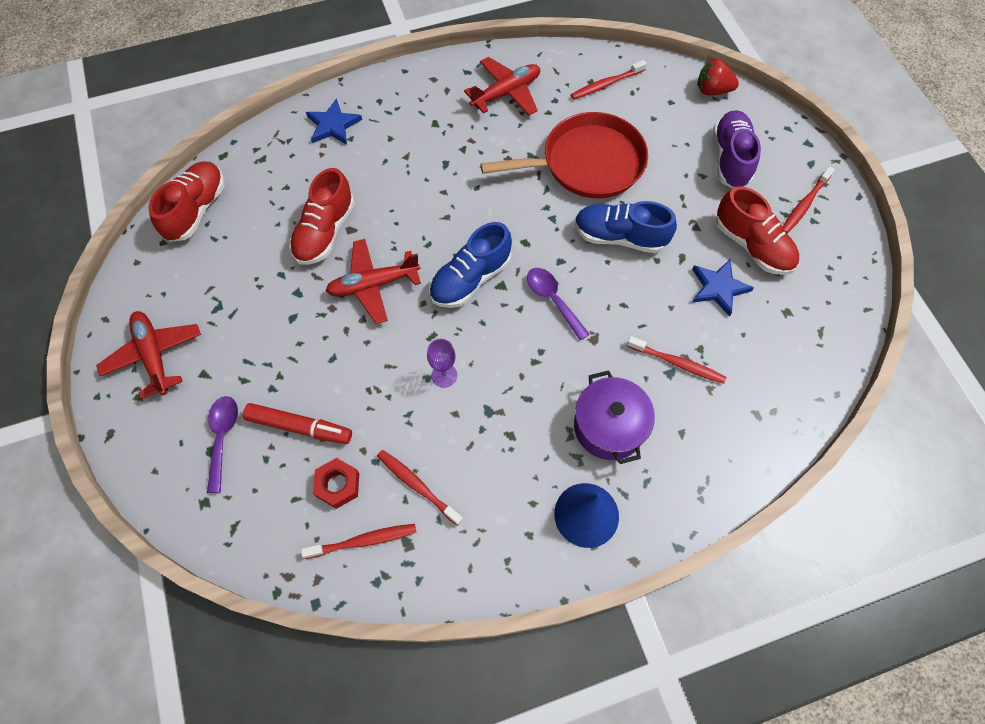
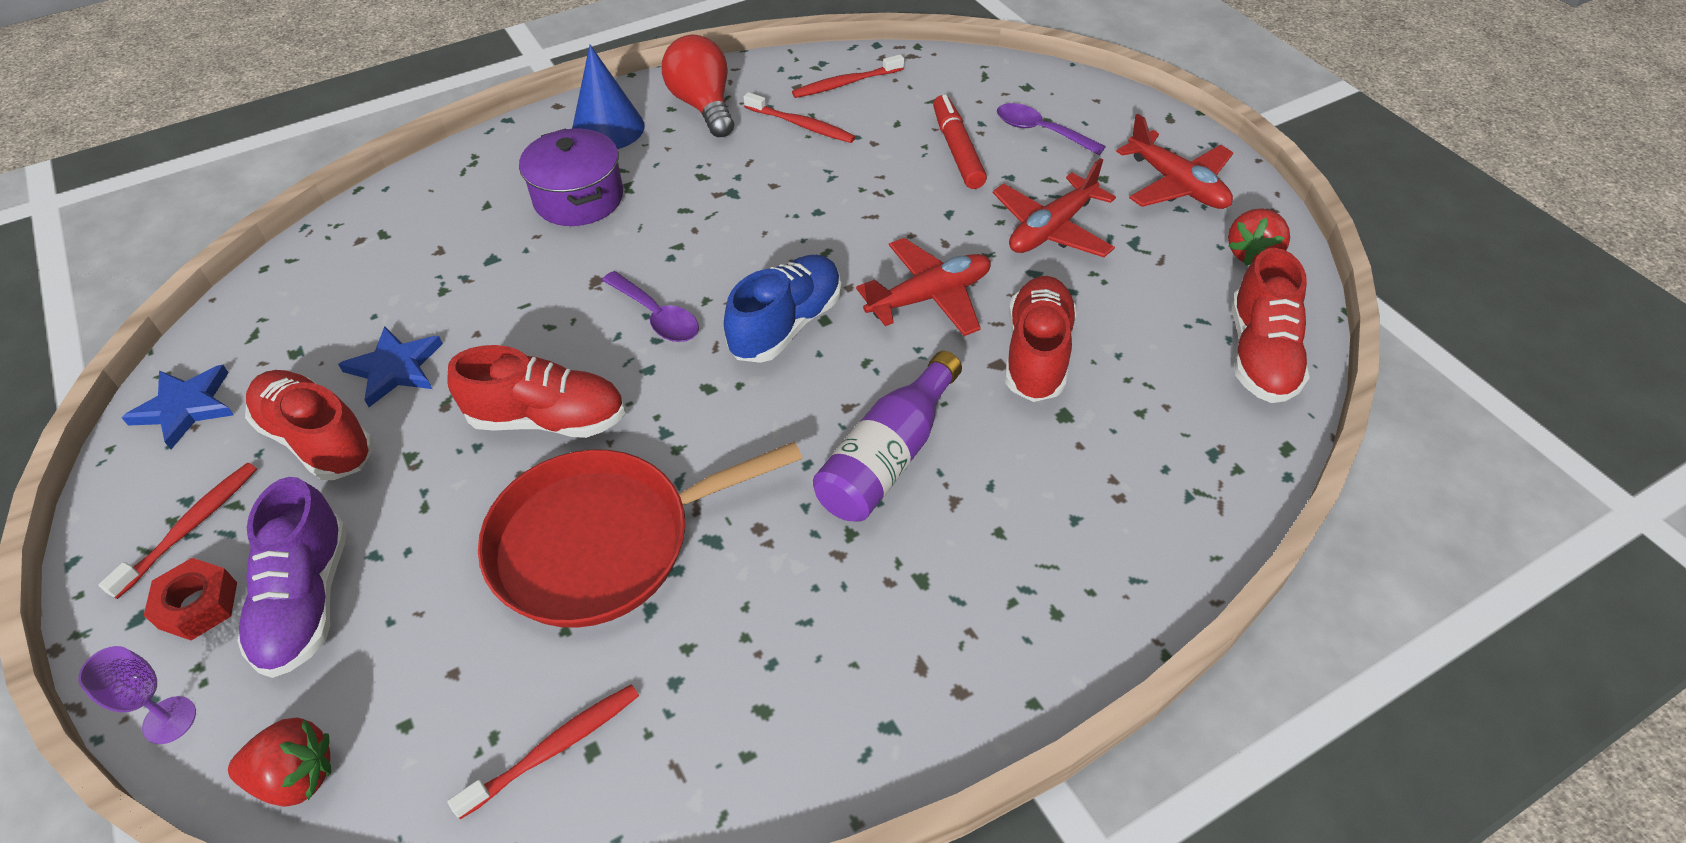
camera: 170 degrees right, 15 degrees down
purple spoon [207,396,238,493] -> purple spoon turned 135 degrees clockwise [997,103,1106,155]
red marker [243,403,352,444] -> red marker turned 75 degrees clockwise [933,94,987,189]
blue star [306,98,362,145] -> blue star moved to [121,365,234,449]
red nut [313,458,359,509] -> red nut moved to [144,558,237,641]
purple goblet [427,339,457,387] -> purple goblet moved to [78,646,196,744]
red plane [464,57,540,116] -> red plane moved to [993,158,1116,257]
blue shoe [575,201,677,253] -> red shoe [447,345,625,438]
red toothbrush [627,336,726,384] -> none
none -> red light bulb [662,35,734,137]
none -> purple bottle [813,351,962,521]
none -> red strawberry [1228,208,1290,266]

